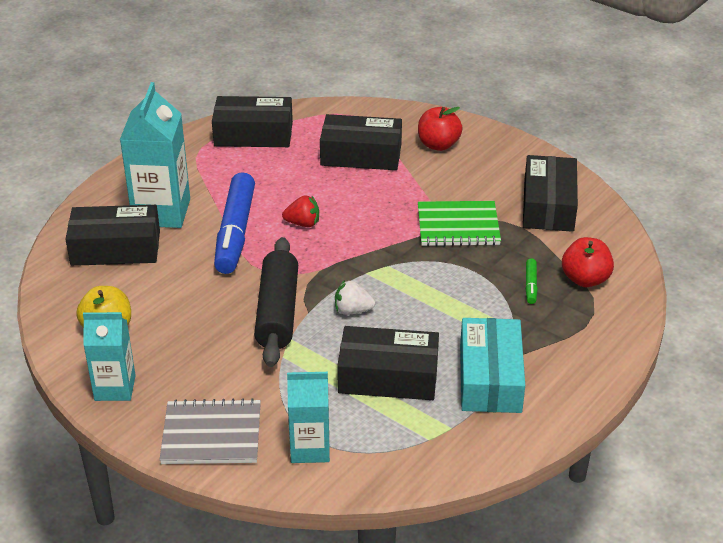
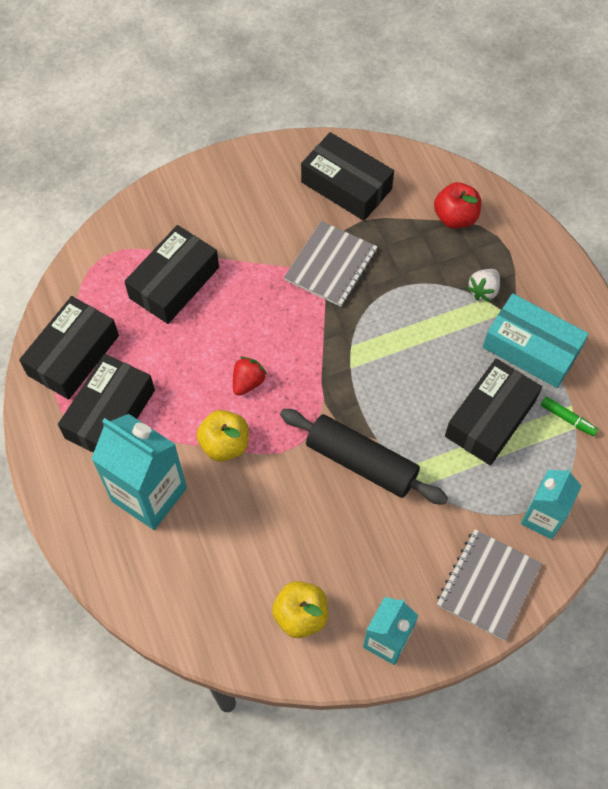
camera: 60 degrees left, 25 degrees up
black box [65,205,160,266] -> black box moved to [58,354,155,453]
blue marker [214,172,255,274] -> yellow apple [196,410,249,462]
white strawberry [335,280,375,315] -> white strawberry moved to [466,269,500,302]
red apple [418,107,463,151] -> none
green notebook [418,201,501,246] -> grey notebook [284,221,377,307]
green marker [525,258,538,304] -> green marker moved to [541,397,598,436]

